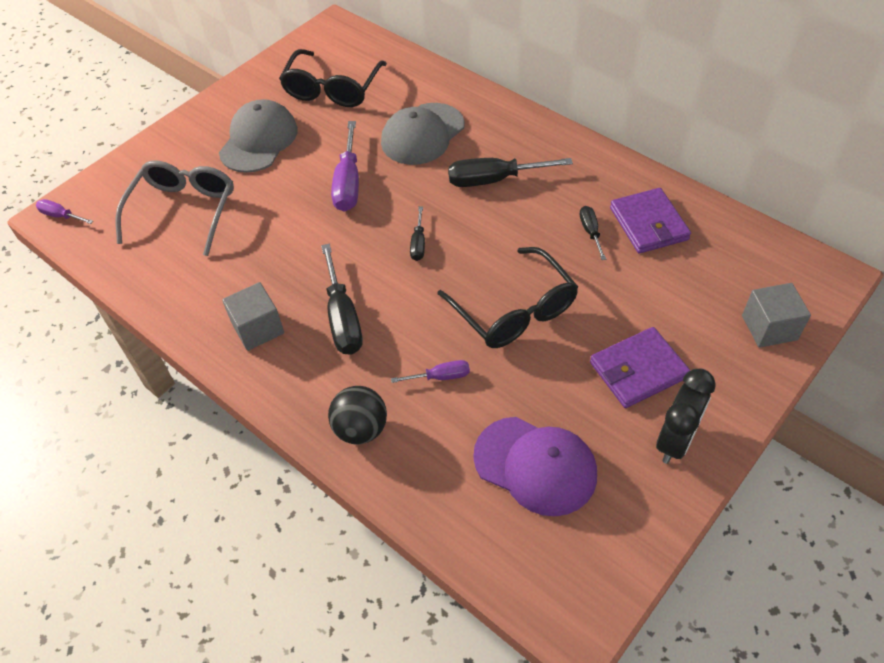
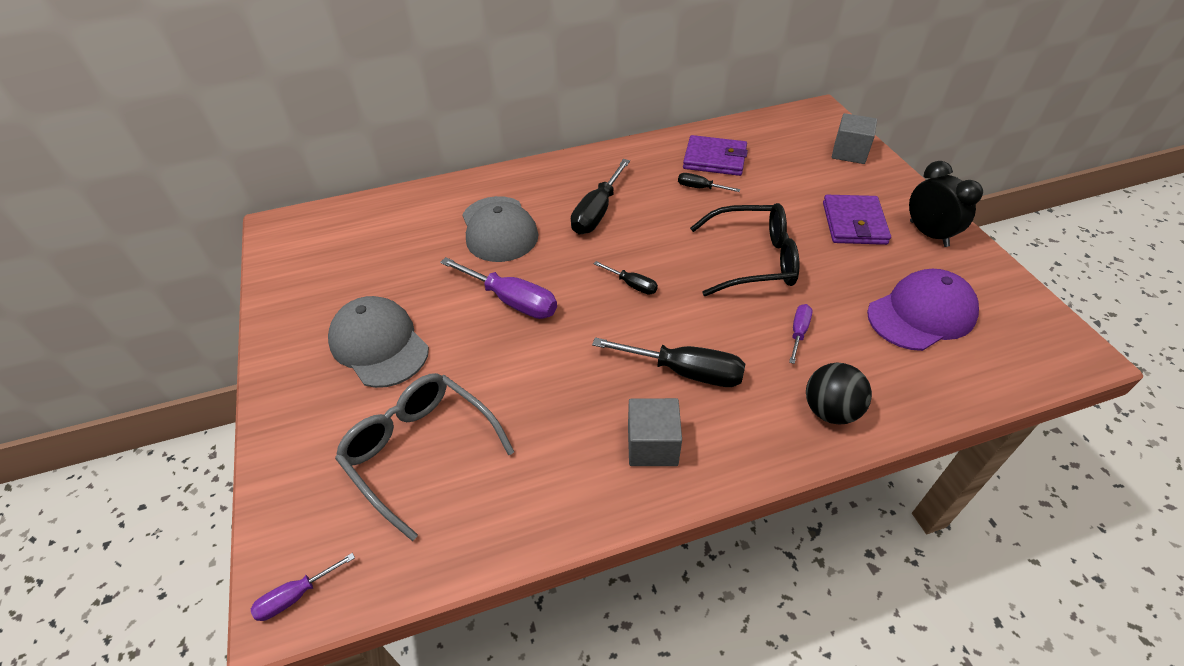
camera: 60 degrees left, 5 degrees down
black glasses [279,49,387,107] -> none

